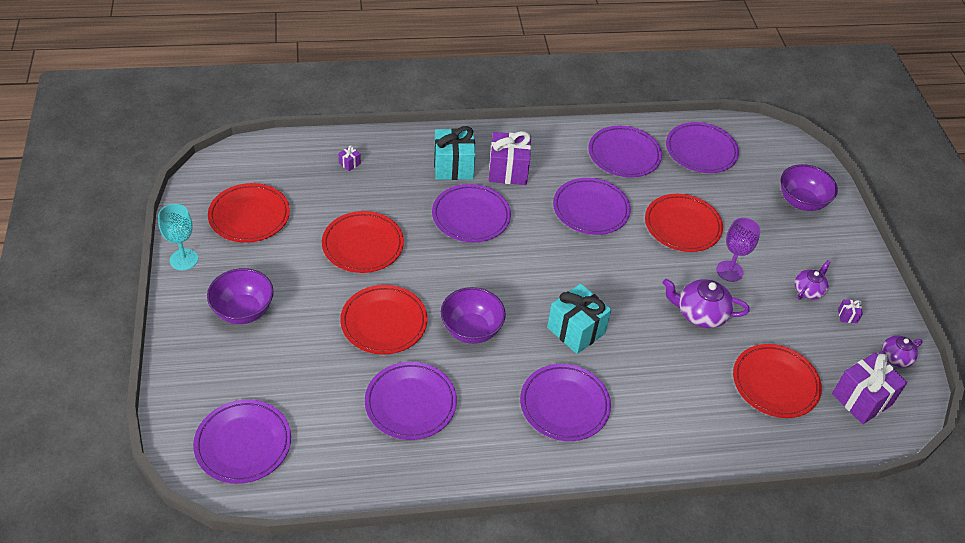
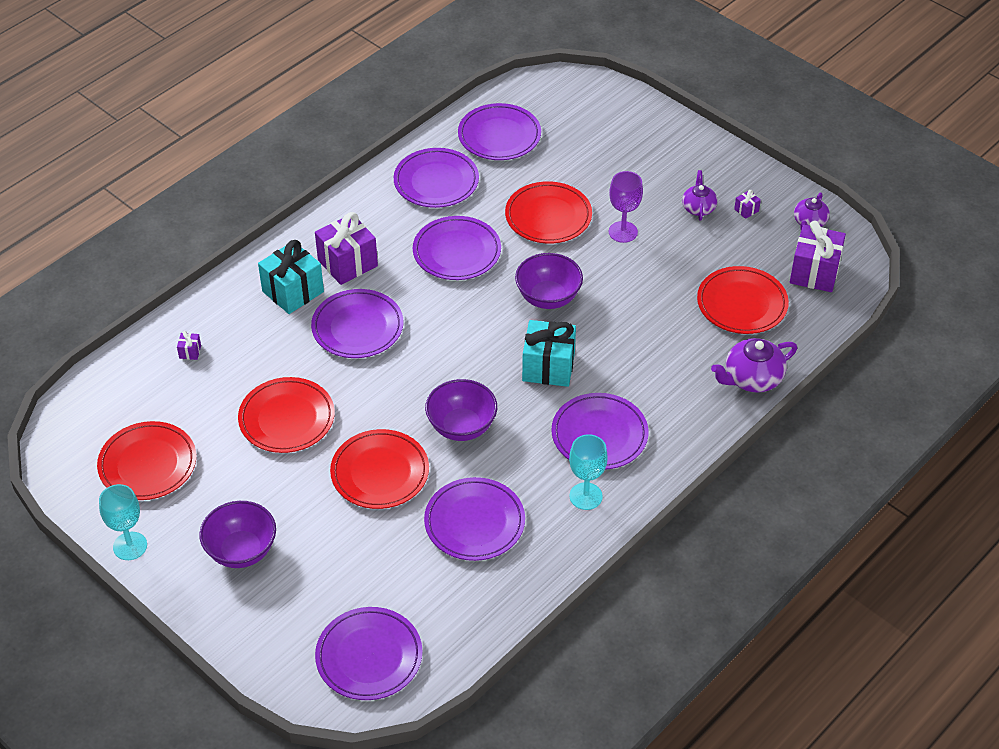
camera: 35 degrees left, 0 degrees up
purple teapot [663,279,750,328] -> purple teapot moved to [711,338,797,393]
purple bowl [781,164,838,211] -> purple bowl moved to [515,253,583,309]
none -> turquoise goblet [569,434,608,510]

